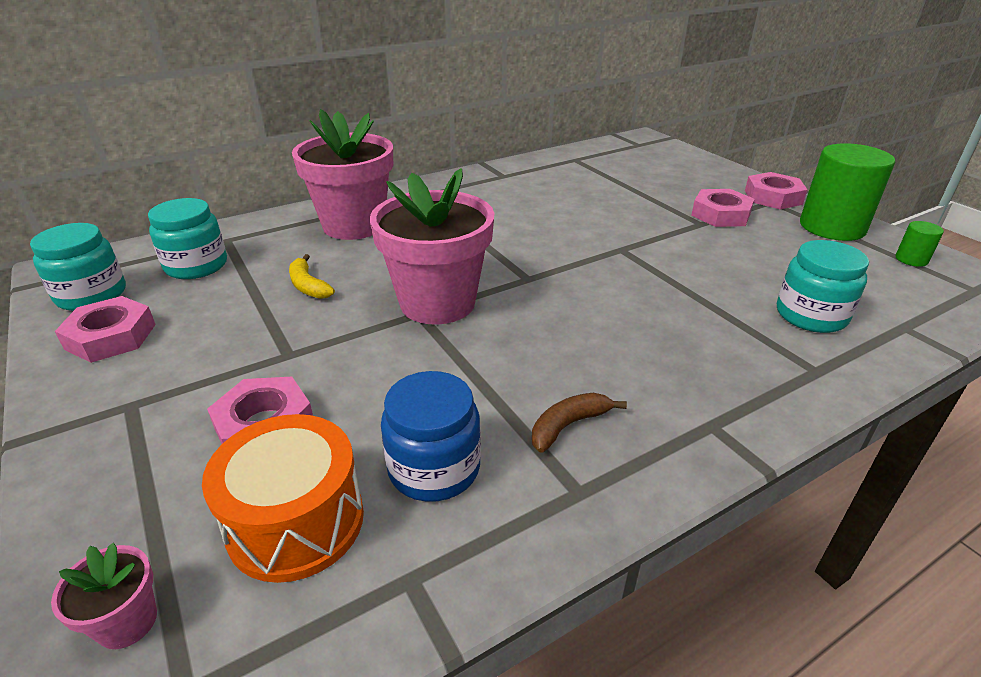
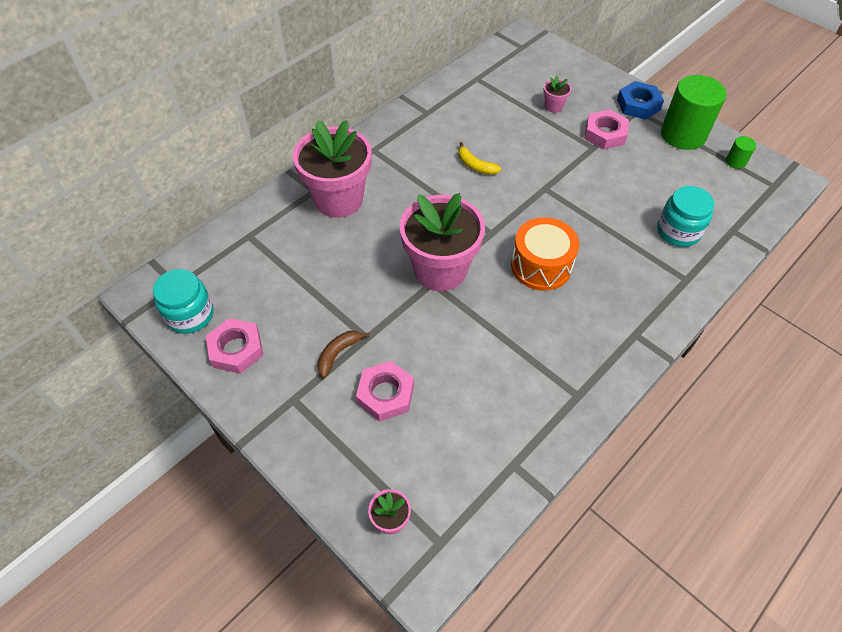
camera: 15 degrees left, 20 degrees up
turquoise jar [148,198,227,279] -> none
orange drum [202,414,364,583] -> orange drum moved to [511,217,579,291]
yellow banana [289,254,335,299] -> yellow banana moved to [458,142,501,175]
blue jar [381,371,481,502] -> none
brown banana [532,393,627,453] -> brown banana moved to [317,331,370,378]
pink nut [745,172,808,210] -> blue nut [617,81,664,120]
none -> pink flower pot [543,75,572,113]

